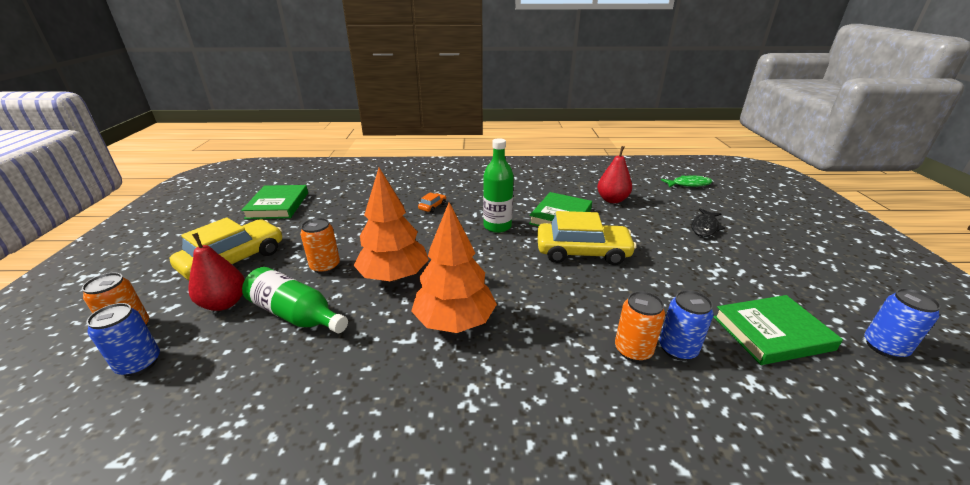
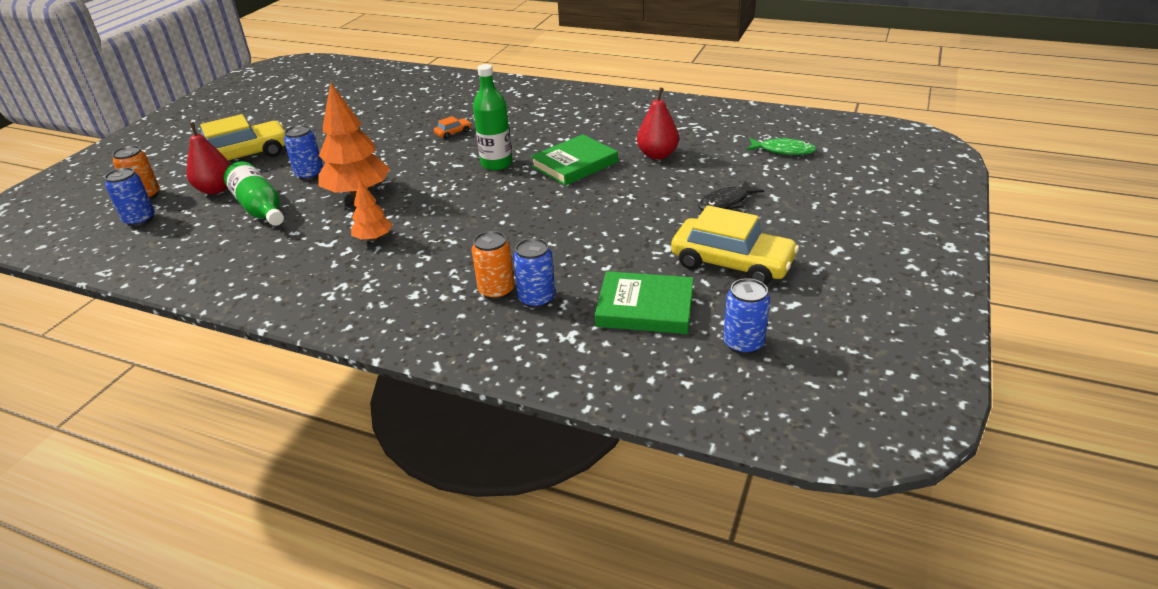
camera: 25 degrees right, 5 degrees up
green book [241,185,308,219] -> none
orange can [300,218,340,274] -> blue can [284,125,323,180]
orange tree [411,202,497,333] -> orange tree [351,179,393,241], size x0.53
yellow car [537,211,637,265] -> yellow car moved to [671,205,799,285]

